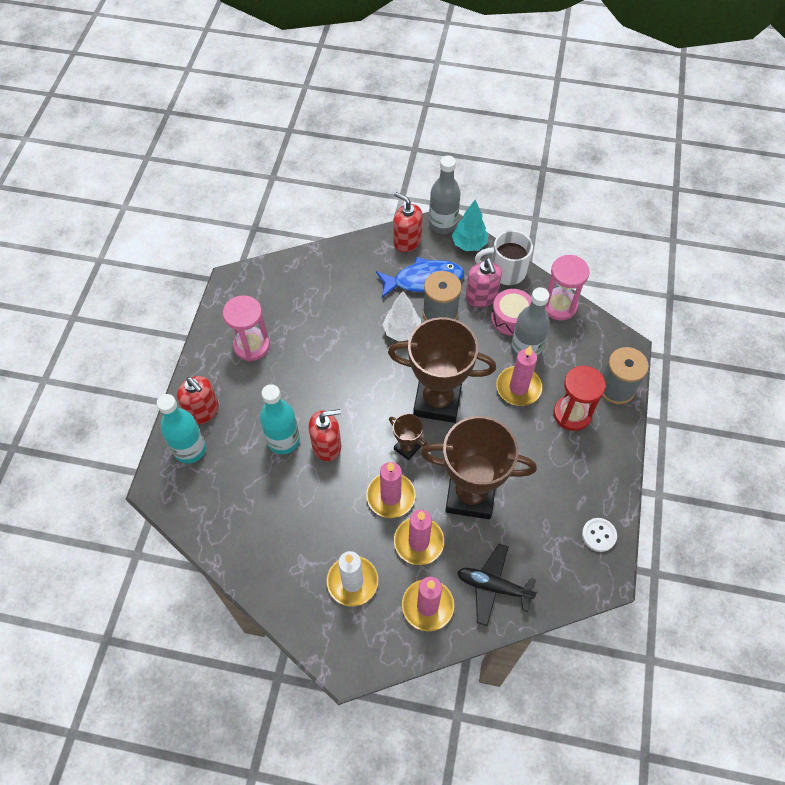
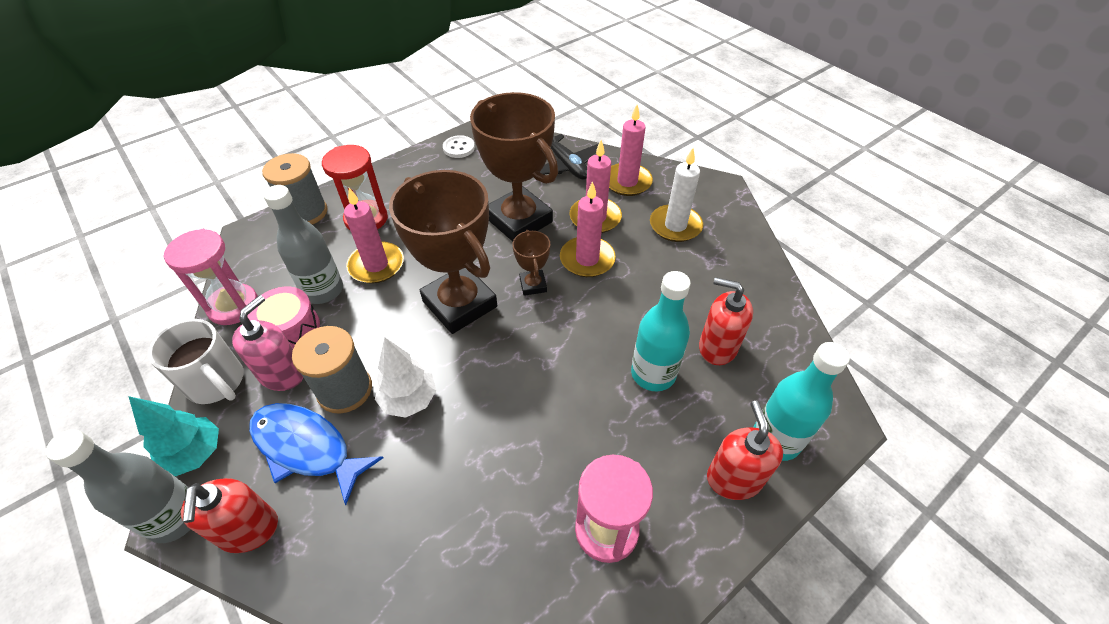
camera: 140 degrees left, 10 degrees down
red soap dispenser [309,409,341,462] -> red soap dispenser moved to [699,277,753,365]

